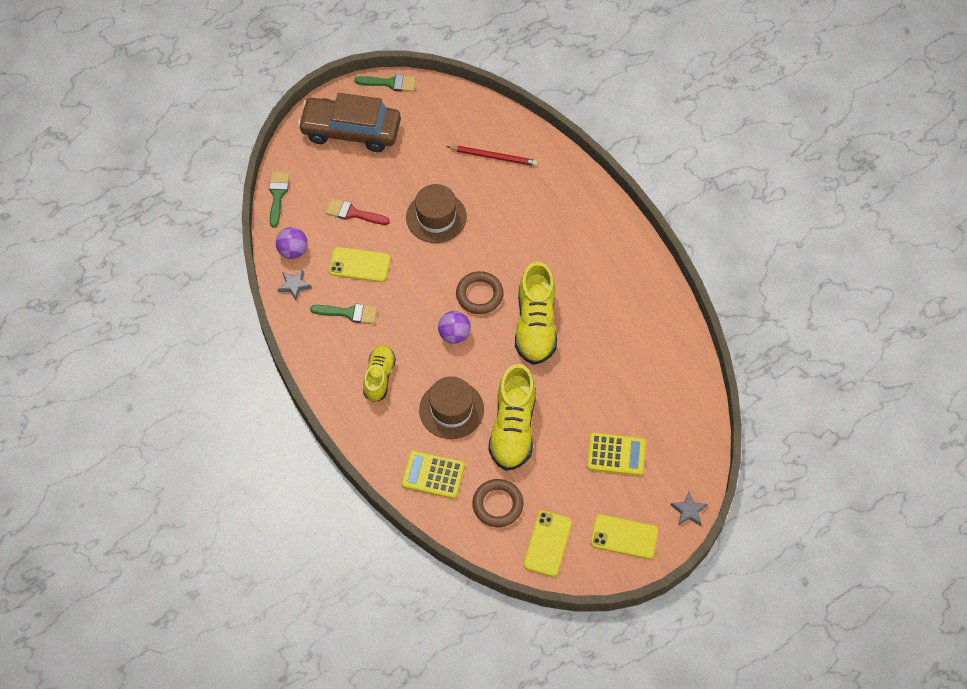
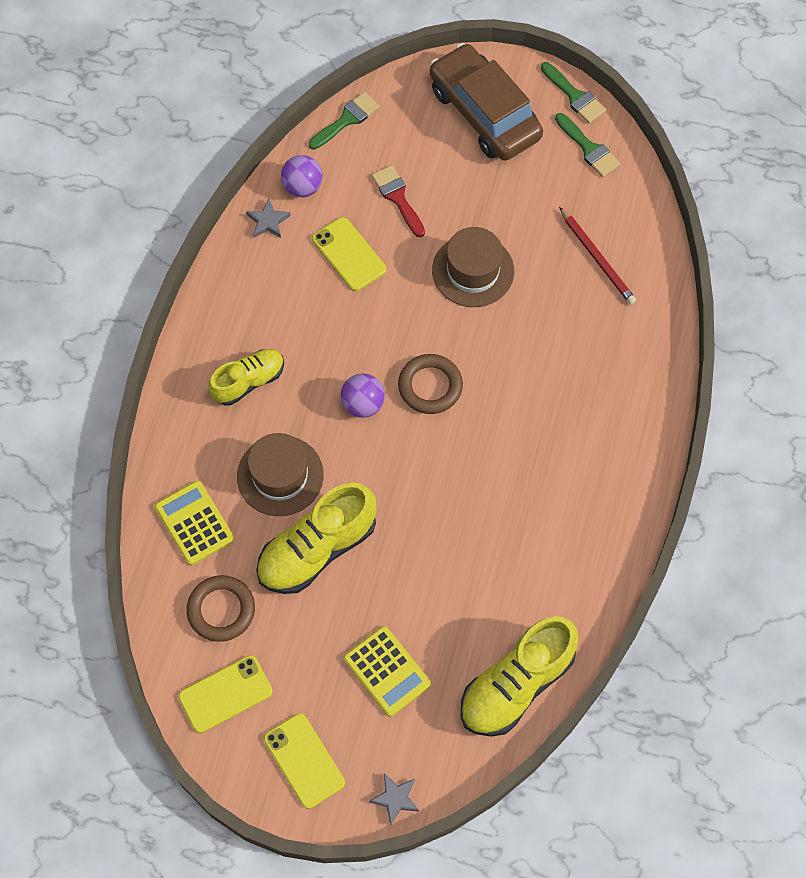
camera: 45 degrees right, 5 degrees up
green brush [310,304,377,324] -> green brush moved to [555,113,620,177]
yellow shoe [515,262,557,365] -> yellow shoe moved to [461,616,579,737]

